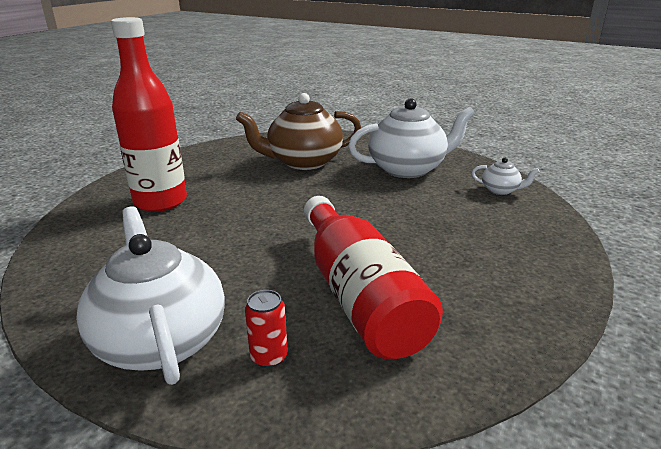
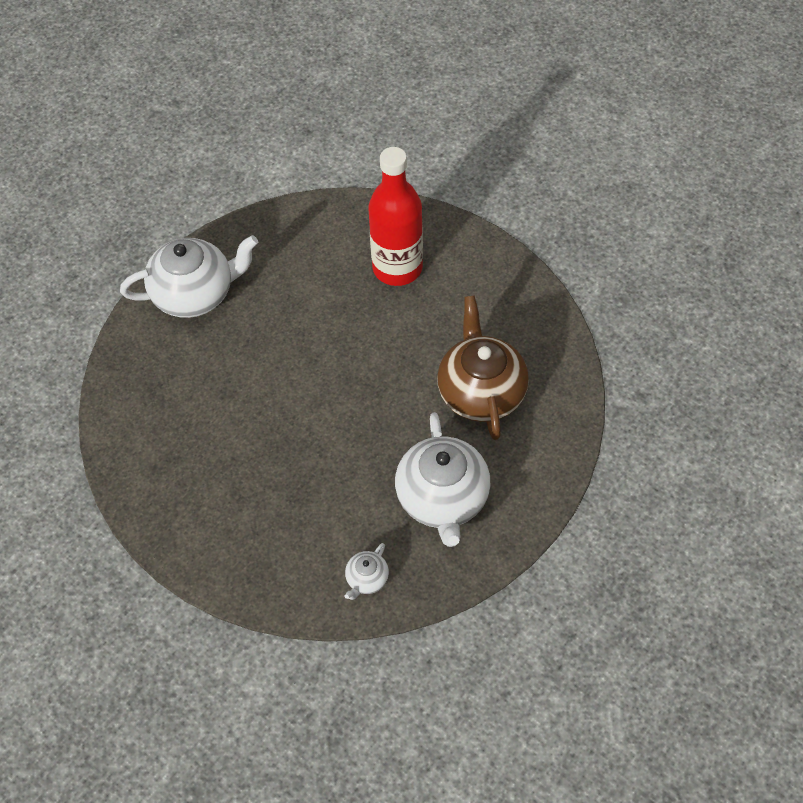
camera: 100 degrees right, 30 degrees up
red can [245,290,288,368] -> none
red bottle [304,196,443,360] -> none

